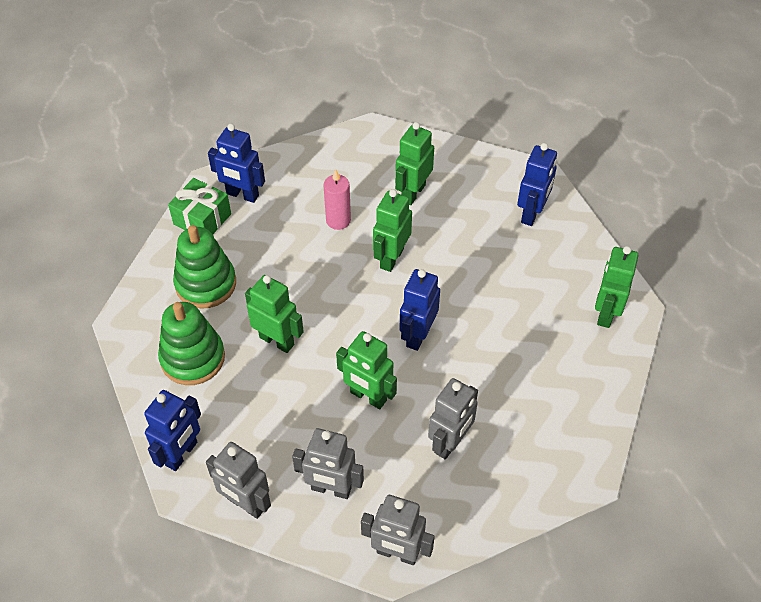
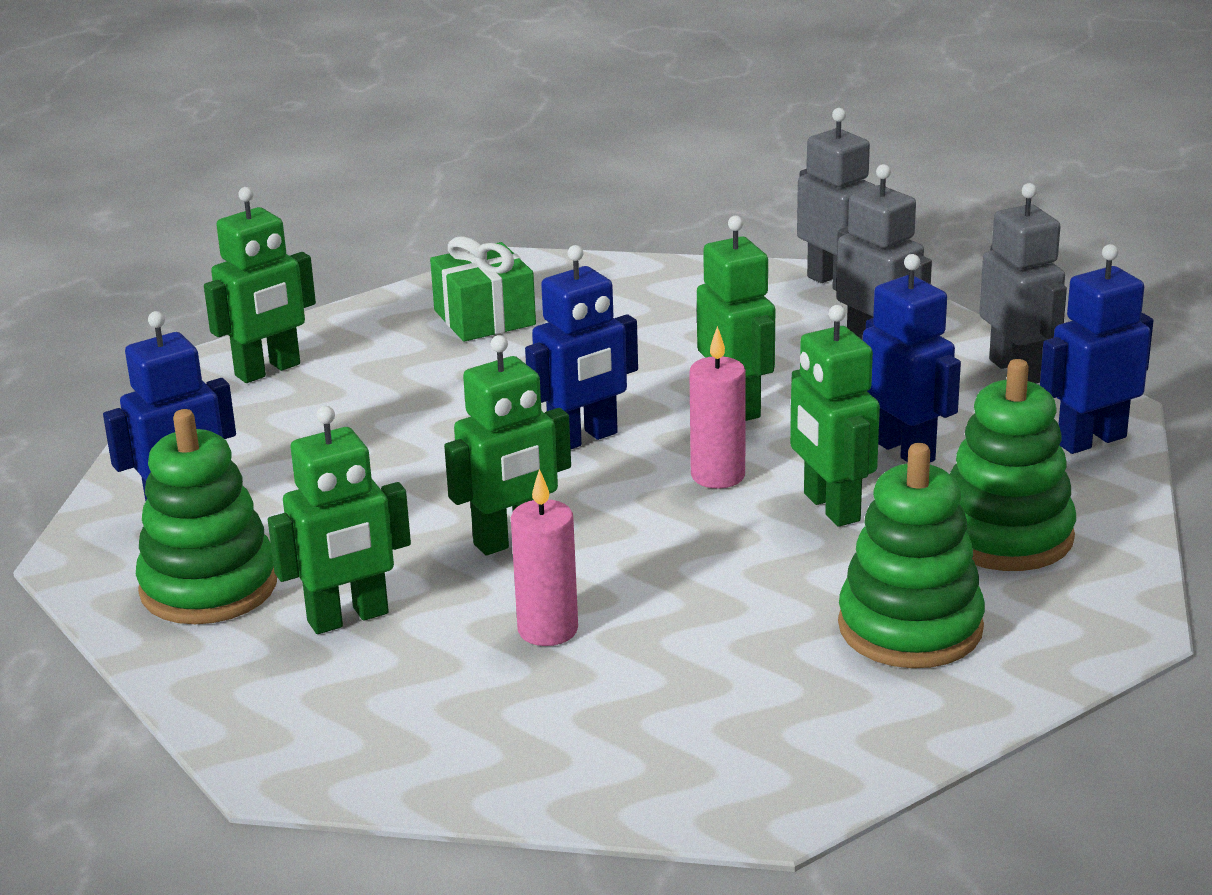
camera: 145 degrees left, 25 degrees down
green gift [168,178,231,235] -> green gift moved to [430,236,536,342]
blue robot [208,124,265,203] -> blue robot moved to [863,254,961,462]
grey robot [428,378,478,459] -> none
none -> green stacking toy [136,409,277,624]
none -> pink candle [689,326,746,488]

